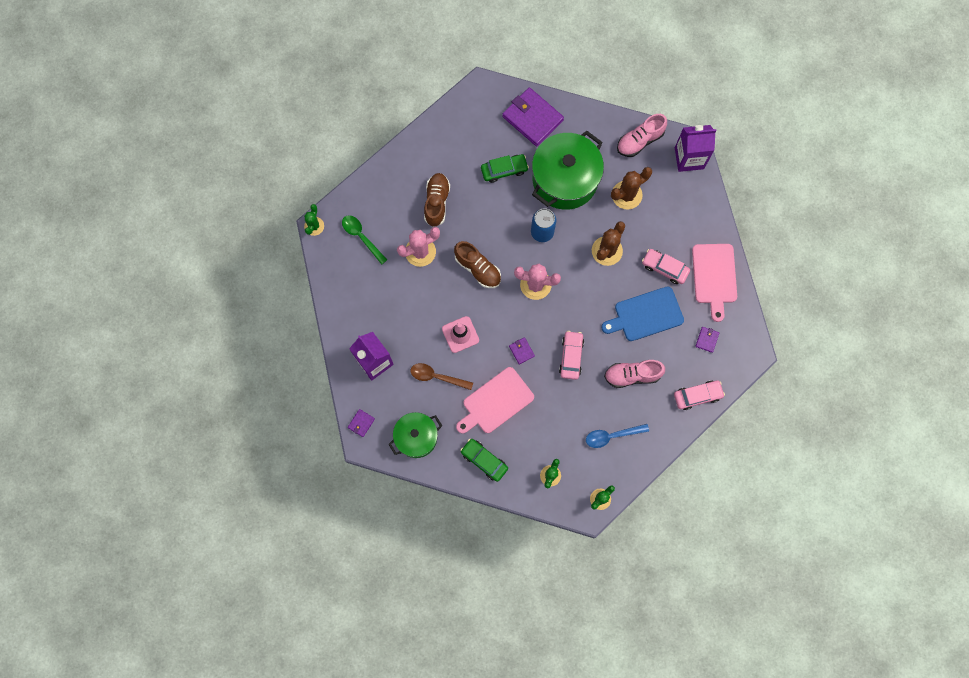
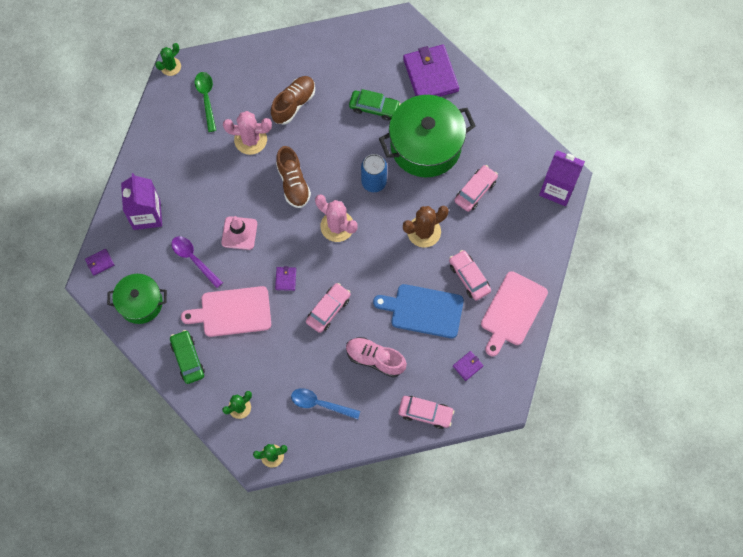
camera: 30 degrees right, 5 degrees down
brown spoon [410,363,473,390] -> purple spoon [171,236,223,288]
brown cactus [611,167,652,209] -> pink car [454,165,498,212]
pink shoe [617,114,667,157] -> none

